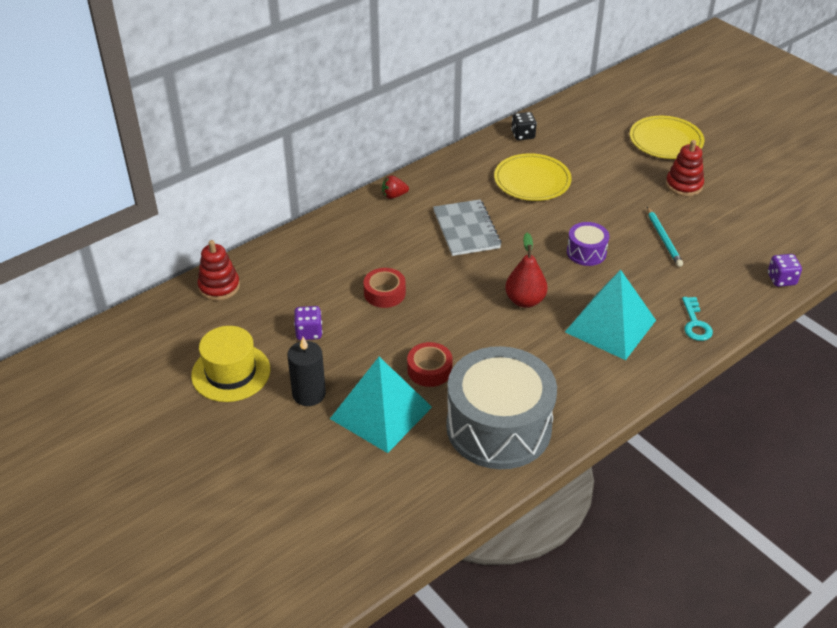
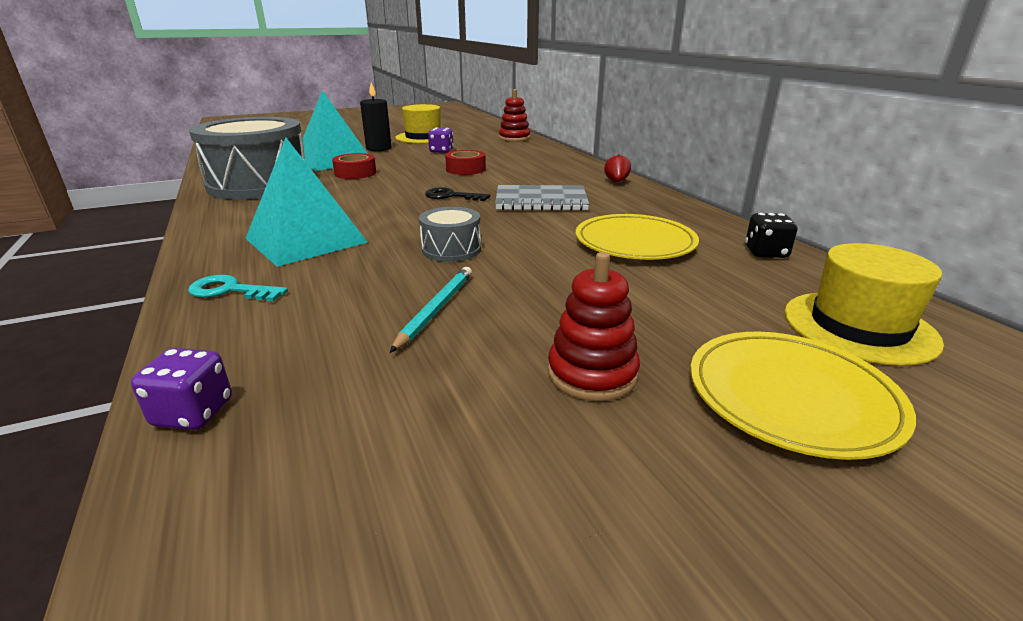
camera: 105 degrees right, 15 degrees down
red pear [505,233,548,308] -> none
purple drum [567,222,609,266] -> grey drum [419,207,481,262]
turquoise pencil [647,207,683,267] -> turquoise pencil turned 105 degrees clockwise [390,267,472,353]
none -> black key [425,187,490,201]
none -> yellow hat [784,243,944,366]

